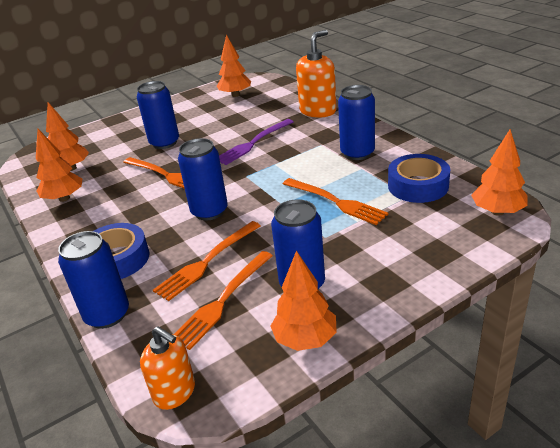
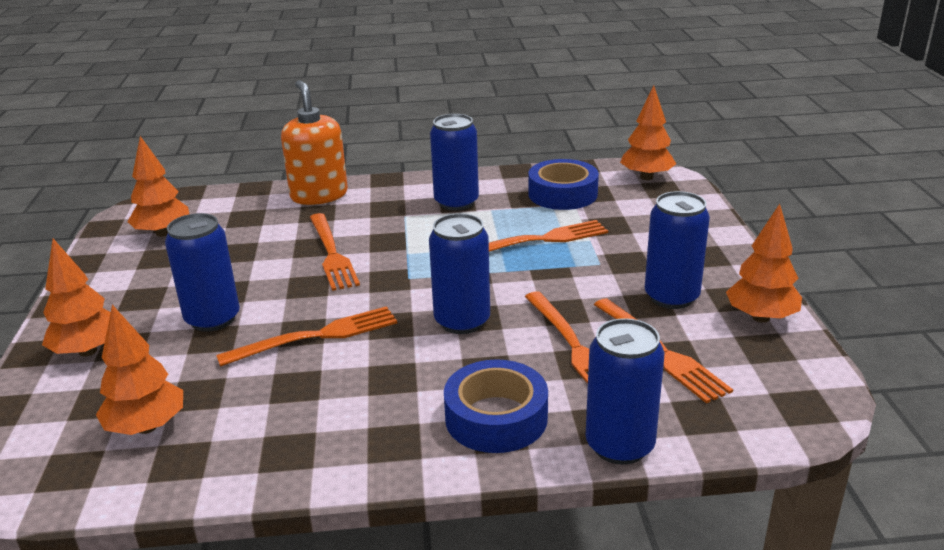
camera: 65 degrees left, 5 degrees down
orange tree [36,129,82,202] -> orange tree moved to [42,239,111,357]
orange soap dispenser [140,326,195,410] -> none
purple fork [219,119,293,165] -> orange fork [310,213,360,291]

